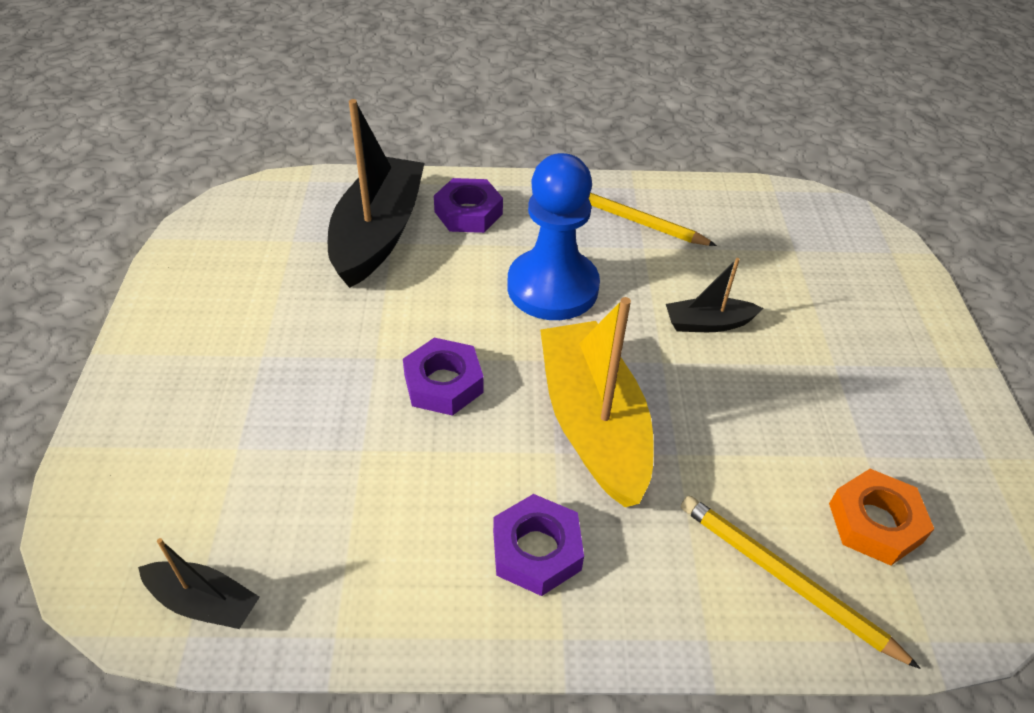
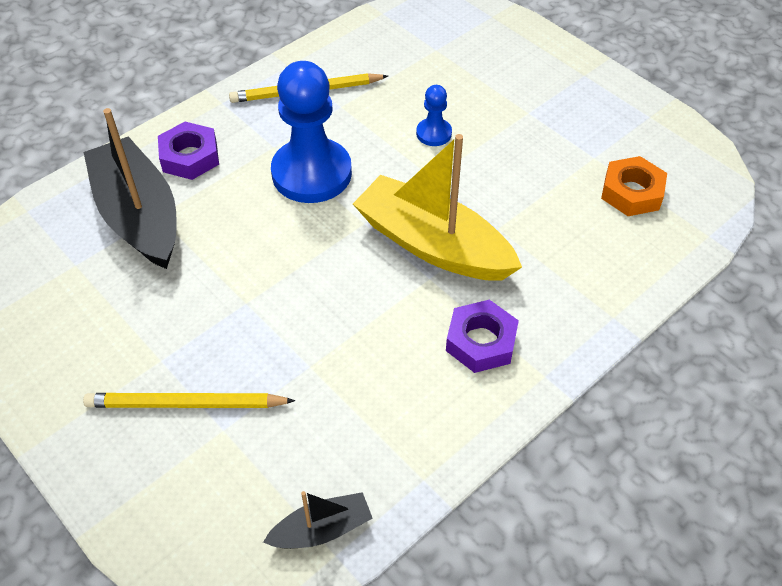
camera: 40 degrees left, 5 degrees up
purple nut [403,338,484,416] -> none
black boat [666,258,763,332] -> blue pawn [416,85,452,146]
yellow pencil [681,496,921,669] -> yellow pencil moved to [83,393,295,408]

